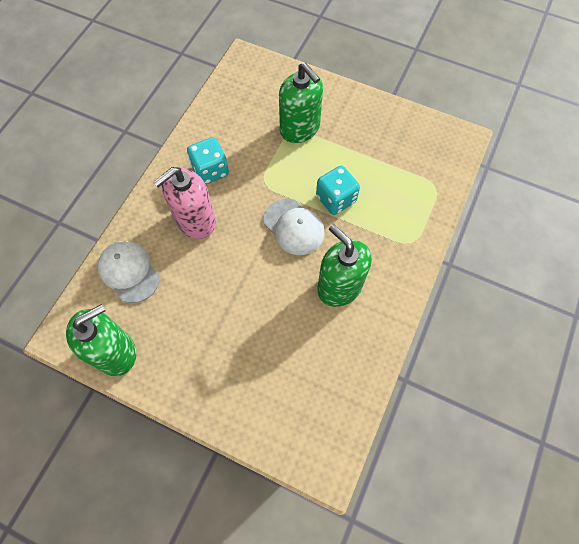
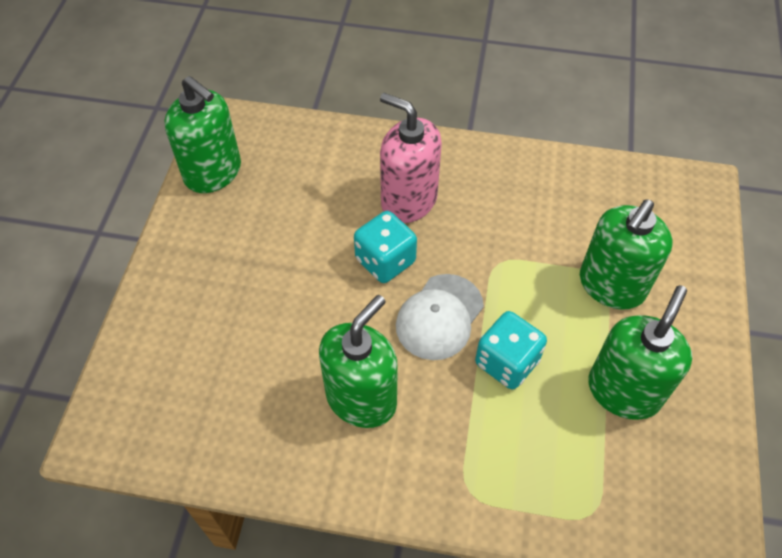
camera: 75 degrees right, 10 degrees down
white cap [98,241,160,303] -> none
turquoise dice [187,137,229,184] -> turquoise dice moved to [354,211,417,283]
none -> green soap dispenser [588,285,692,420]

